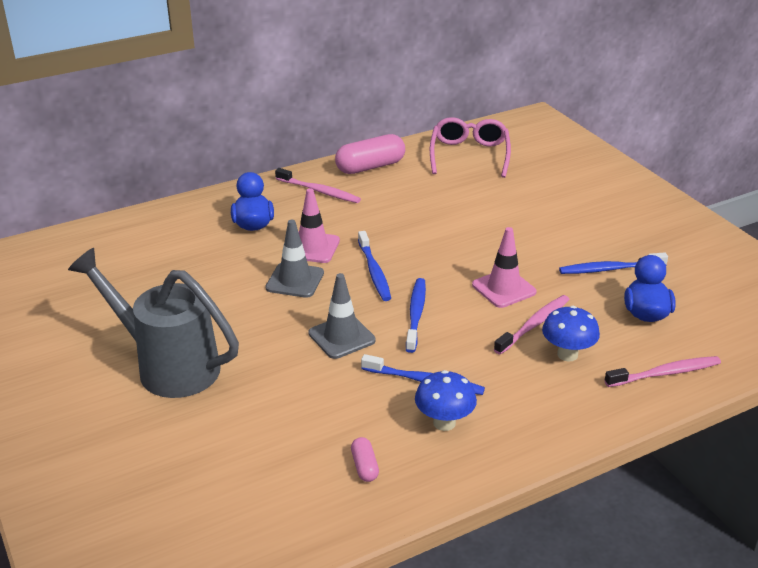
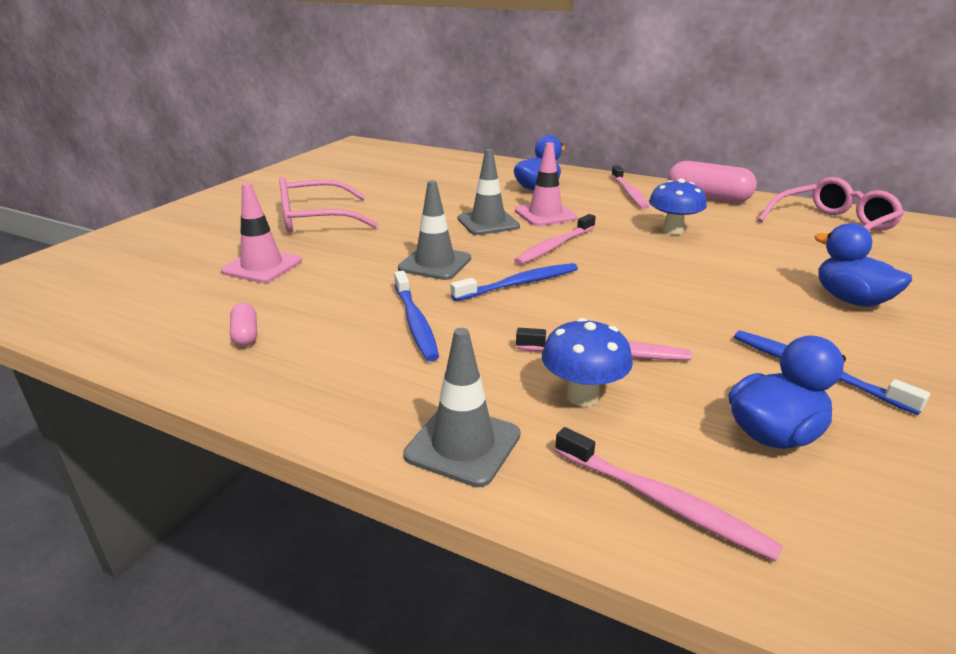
camera: 55 degrees right, 5 degrees down
grey watering can [68,248,239,398] -> pink glasses [279,177,378,233]
pink capsule [351,437,379,482] -> pink capsule turned 60 degrees counterclockwise [230,303,257,346]
blue toothbrush [358,231,391,301] -> pink toothbrush [514,214,596,265]
blue mushroom [415,370,477,431] -> blue mushroom moved to [649,179,707,235]
pink traffic cone [472,227,537,308] -> pink traffic cone moved to [221,183,302,283]
none -> grey traffic cone [403,328,520,487]
none -> blue duck [814,223,912,307]

